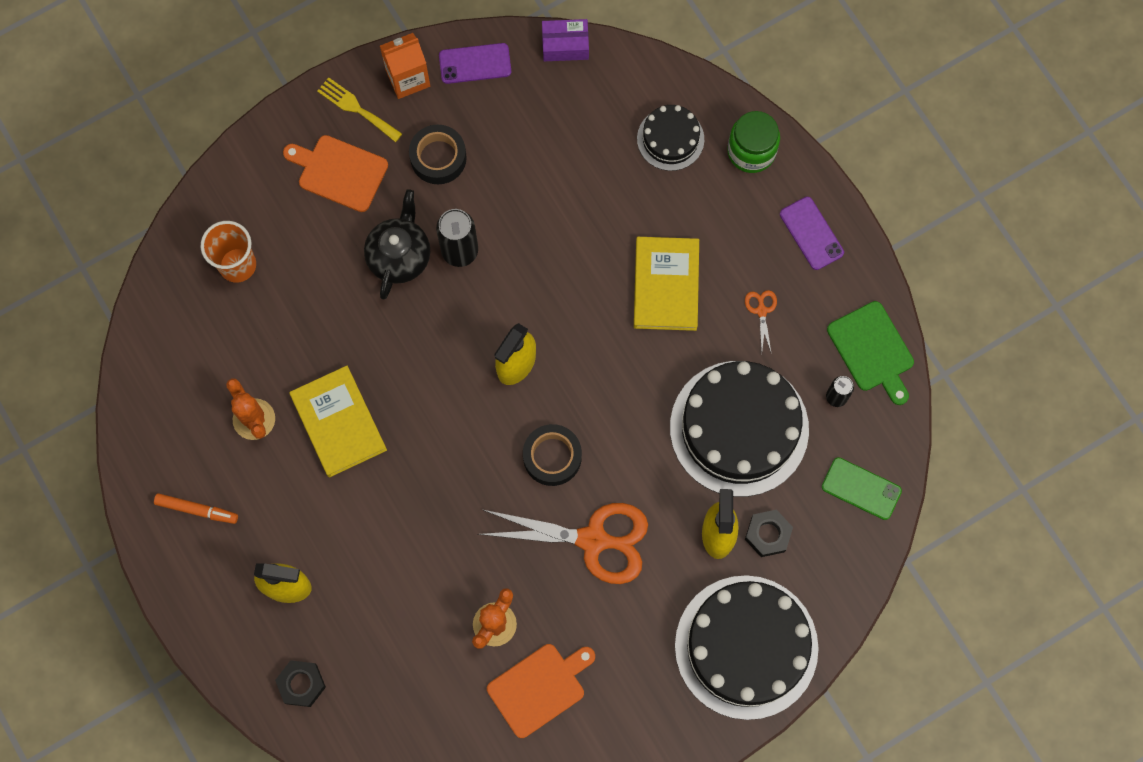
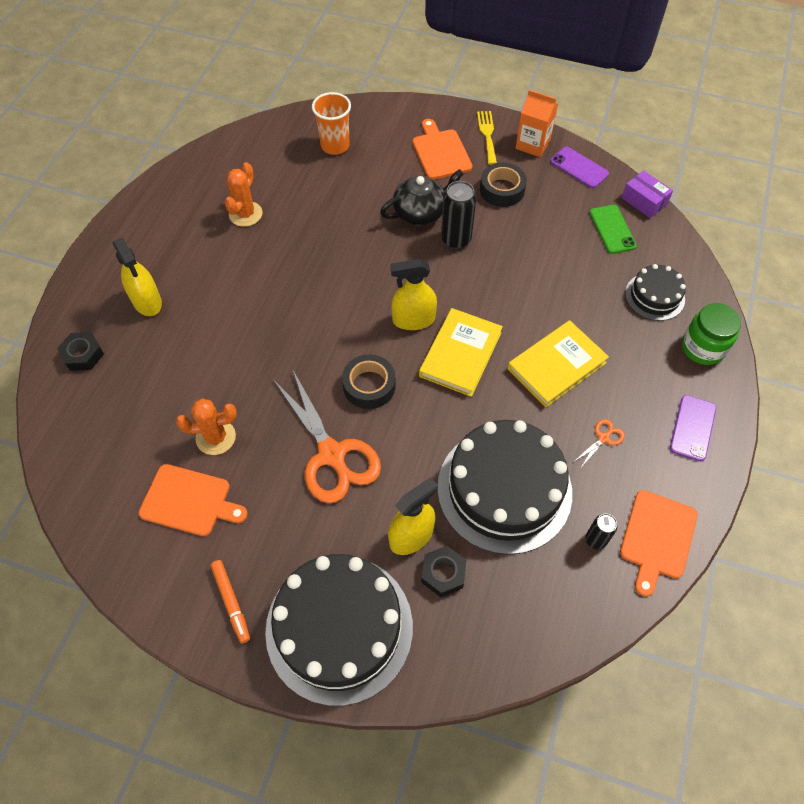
camera: 50 degrees right, 15 degrees down
orange marker [154,493,238,524] -> orange marker moved to [210,560,250,643]
yellow book [289,366,387,477] -> yellow book moved to [419,308,503,397]
green phone [822,457,902,520] -> green phone moved to [590,205,637,254]
green cutting board [827,301,914,405] -> orange cutting board [620,490,697,597]

